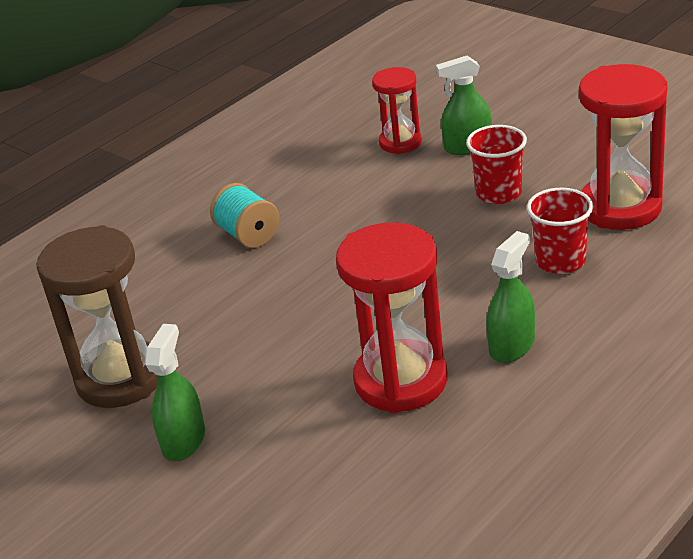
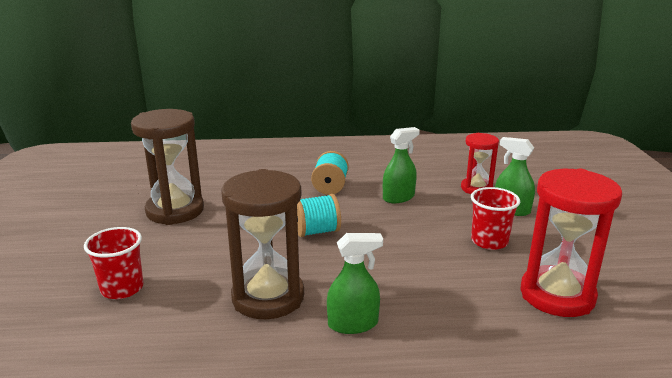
camera: 40 degrees right, 10 degrees down
green spray bottle [146,324,205,461] -> green spray bottle moved to [383,127,420,203]
red hourglass [336,222,447,413] -> brown hourglass [221,169,304,319]
red cup [527,188,593,274] -> red cup moved to [84,227,143,299]
none -> turquoise spool [297,194,341,237]

